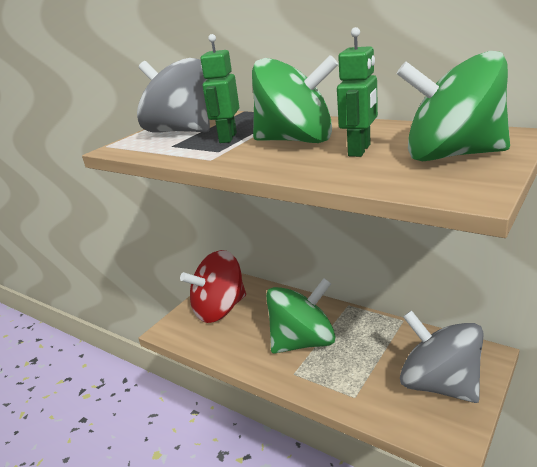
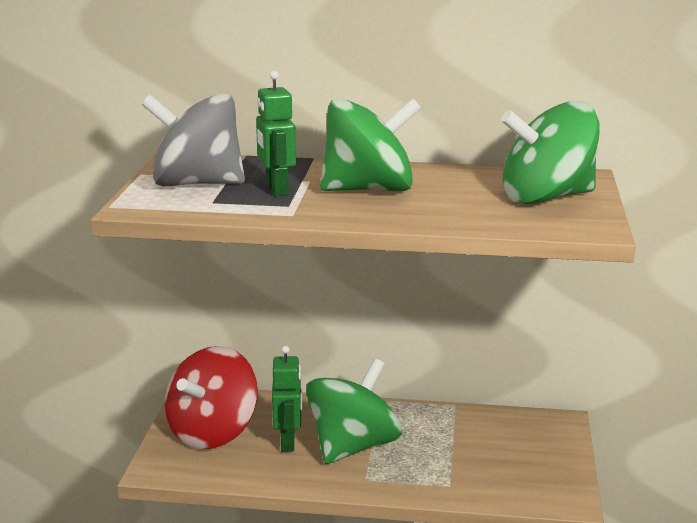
camera: 30 degrees left, 5 degrees down
green robot [337,27,378,157] -> green robot moved to [272,346,302,452]
grey spinning top [400,310,484,403] -> none

